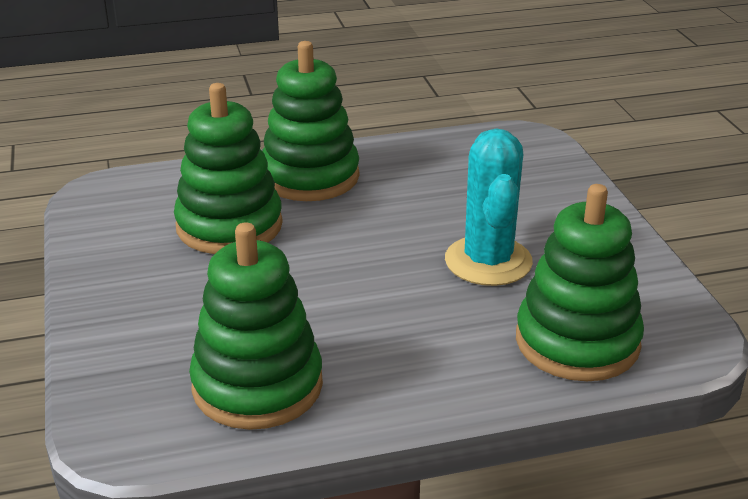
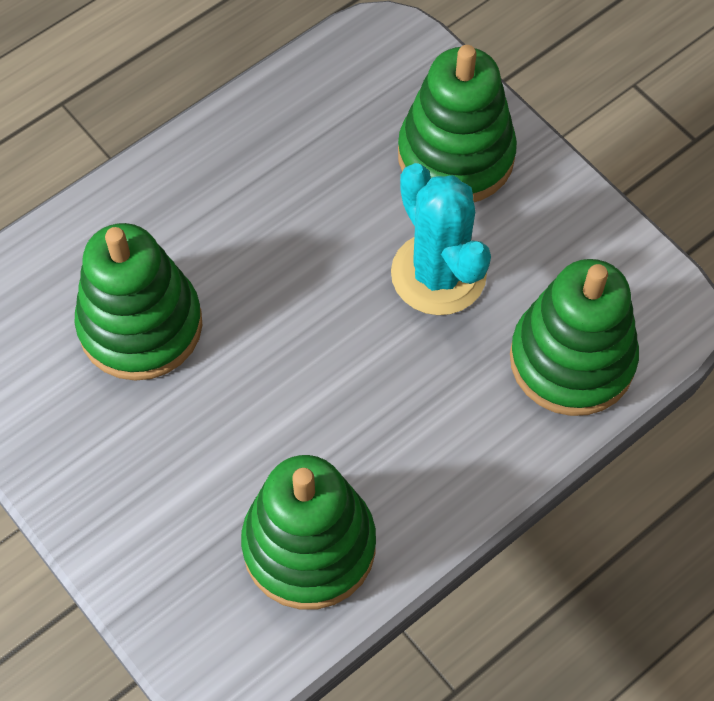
camera: 25 degrees left, 30 degrees up
green stacking toy [262,41,360,201] -> green stacking toy moved to [398,45,517,202]

